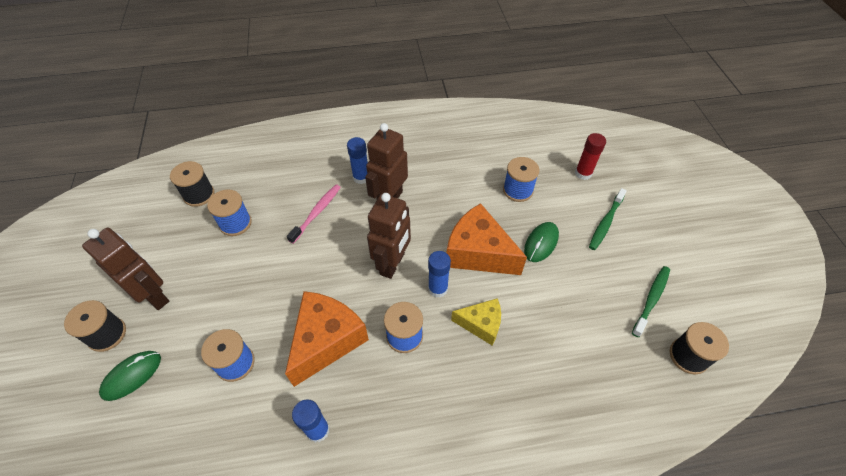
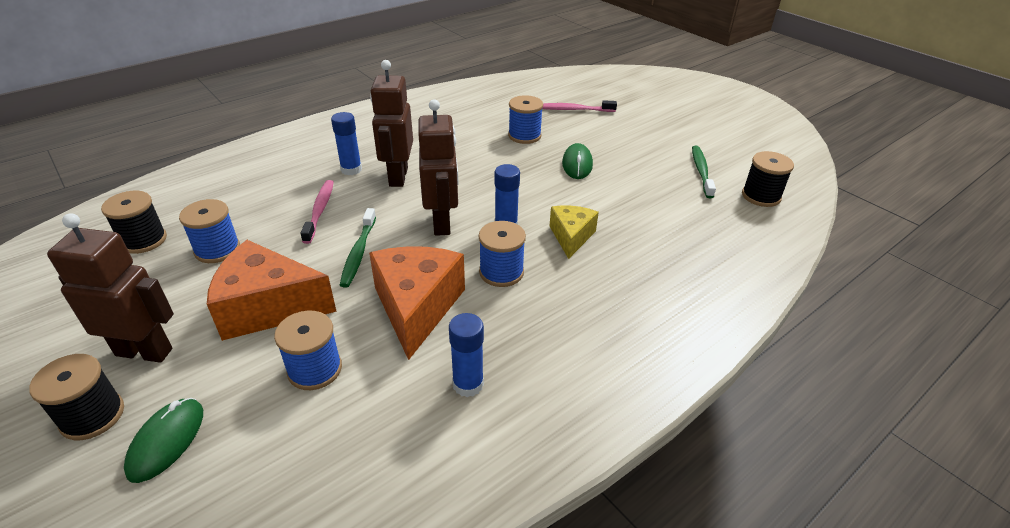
camera: 30 degrees left, 15 degrees down
orange cheese [447,203,527,275] -> orange cheese moved to [207,240,337,341]
yellow cheese [451,298,501,345] -> yellow cheese turned 60 degrees counterclockwise [550,206,599,259]
red glue stick [575,133,606,180] -> pink toothbrush [542,100,617,112]
green toothbrush [589,188,627,250] -> green toothbrush moved to [340,208,376,288]

